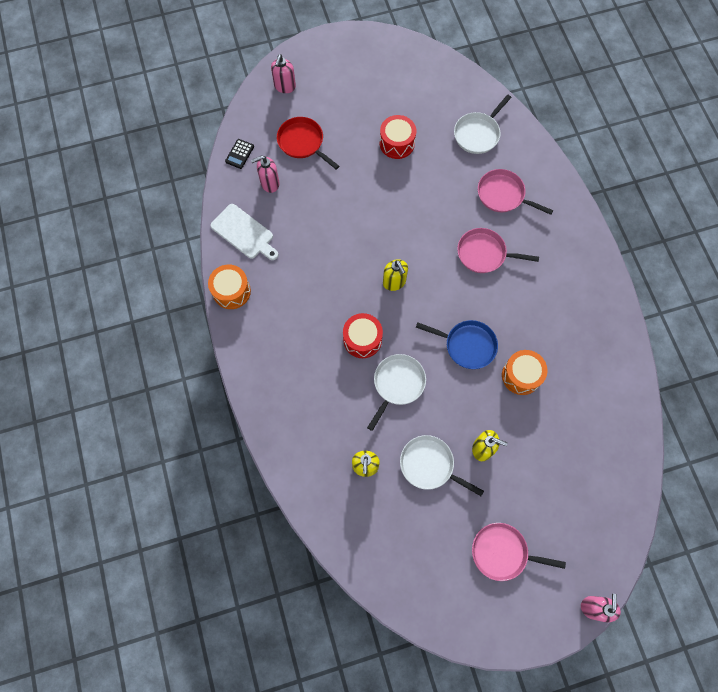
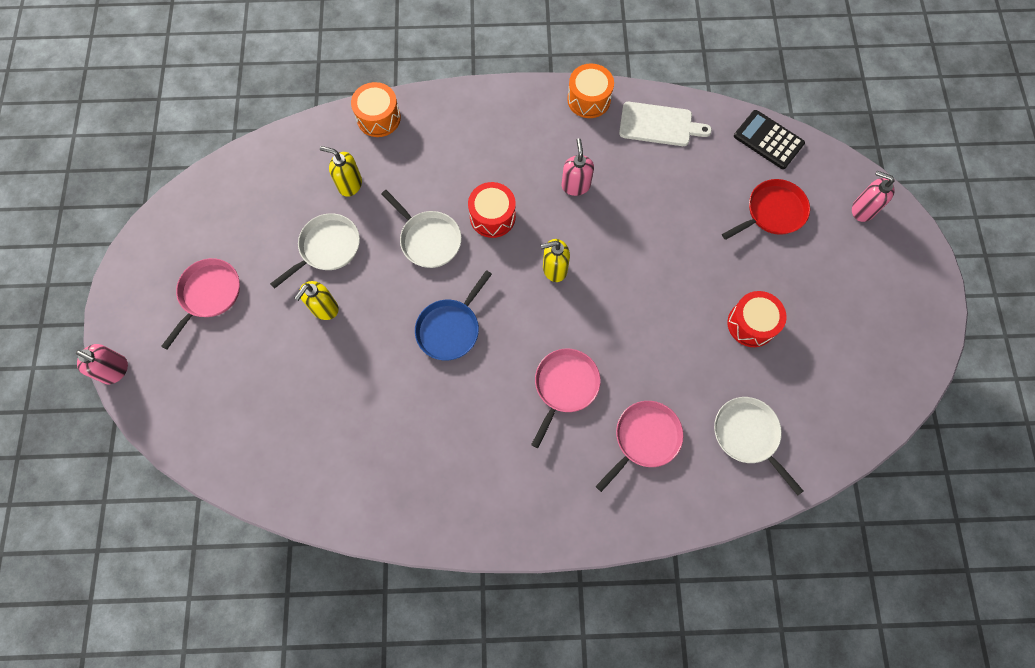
camera: 105 degrees right, 0 degrees up
white cutting board [210,204,279,260] -> white cutting board turned 135 degrees counterclockwise [619,102,712,146]
black calculator [225,139,254,169] -> black calculator [734,110,805,169], size x1.66
pink soap dispenser [251,155,280,193] -> pink soap dispenser moved to [562,138,594,196]
orange drum [502,350,547,395] -> orange drum moved to [351,82,401,137]

